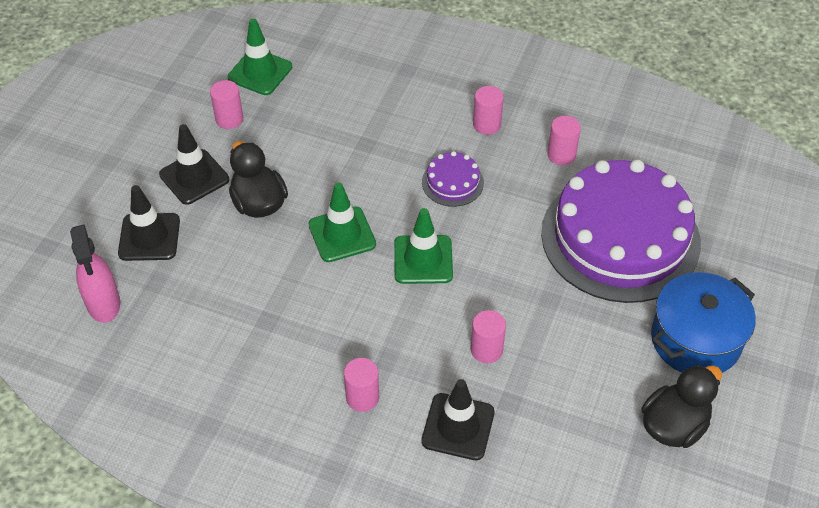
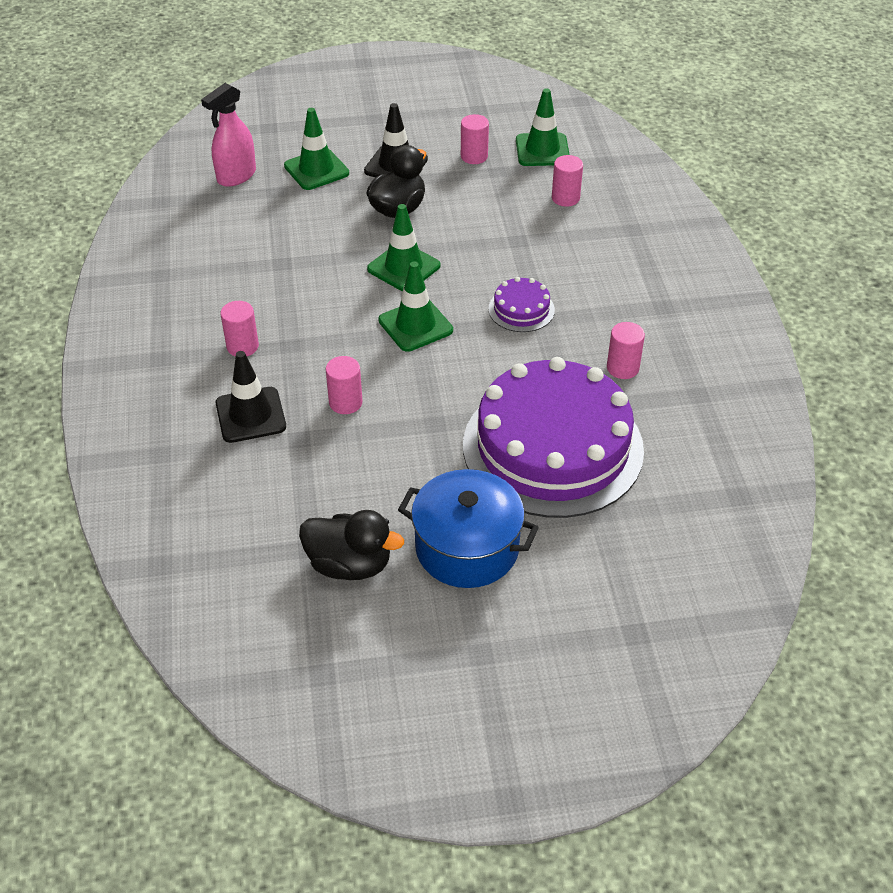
camera: 60 degrees right, 5 degrees down
black traffic cone [118,185,180,261] -> green traffic cone [284,108,349,190]
pink cylinder [473,86,504,135] -> pink cylinder moved to [552,155,583,207]

